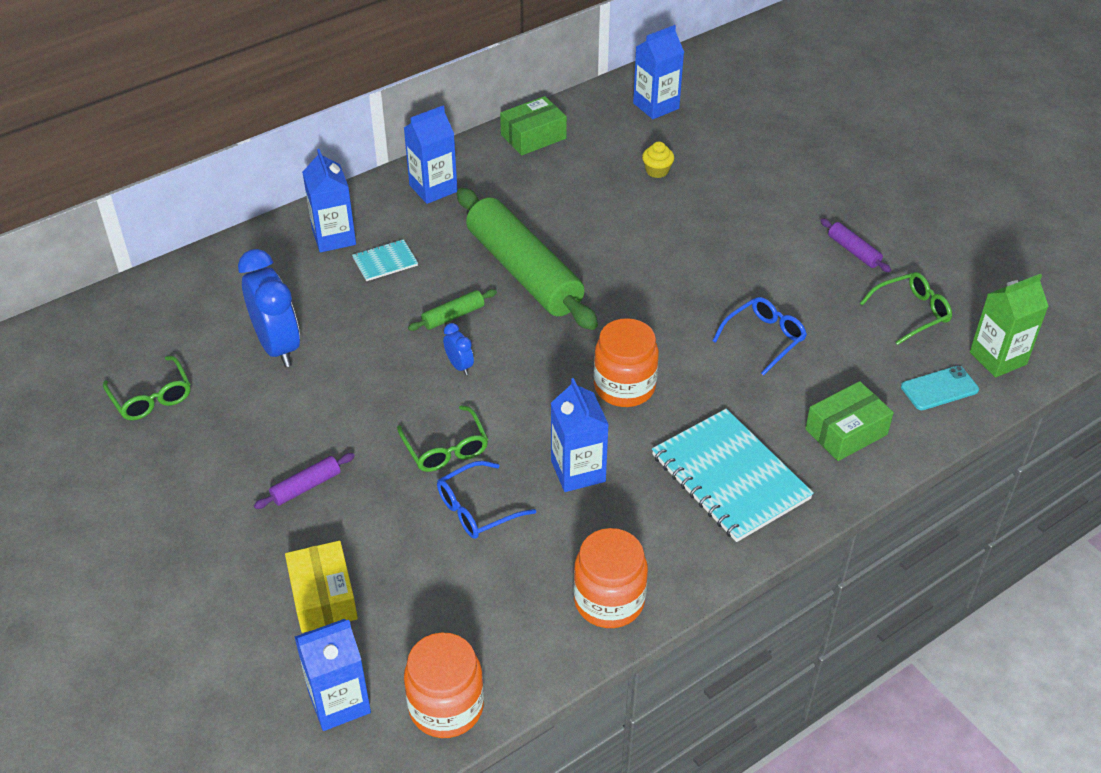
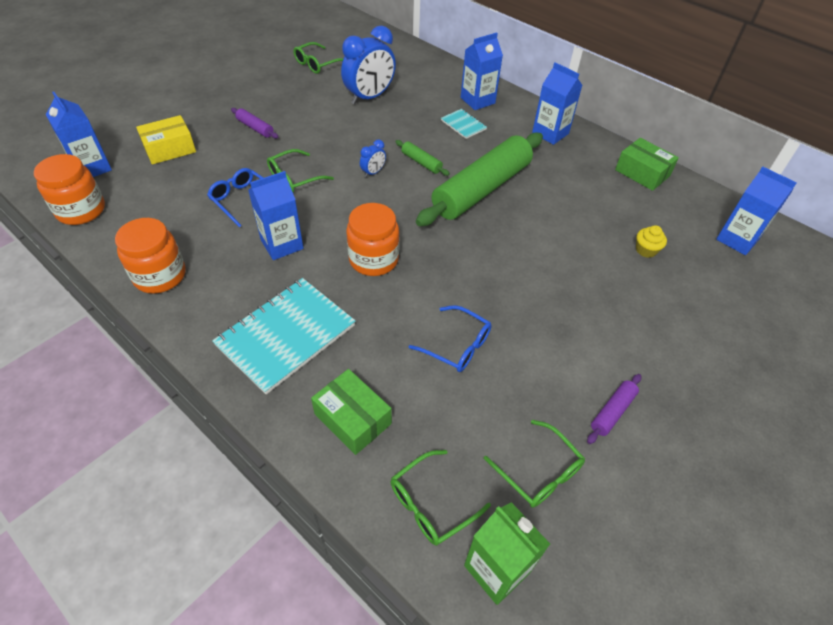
camera: 75 degrees right, 5 degrees up
turquoise phone [901,366,979,410] -> green glasses [391,450,491,546]

